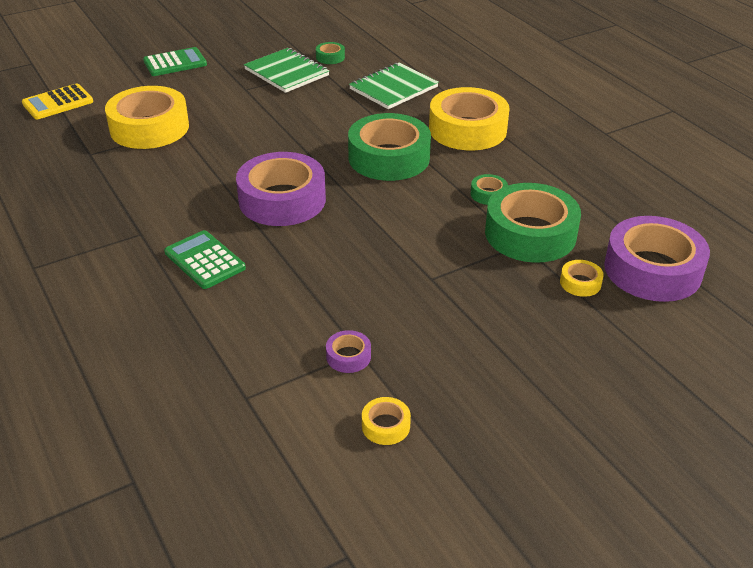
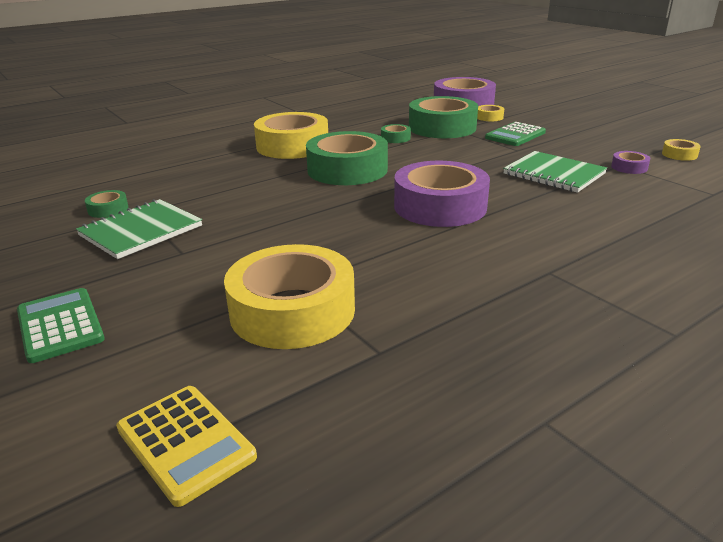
camera: 95 degrees left, 10 degrees down
green calculator [164,230,246,289] -> green calculator moved to [485,122,546,146]
green notebook [349,62,439,109] -> green notebook moved to [503,151,607,193]

